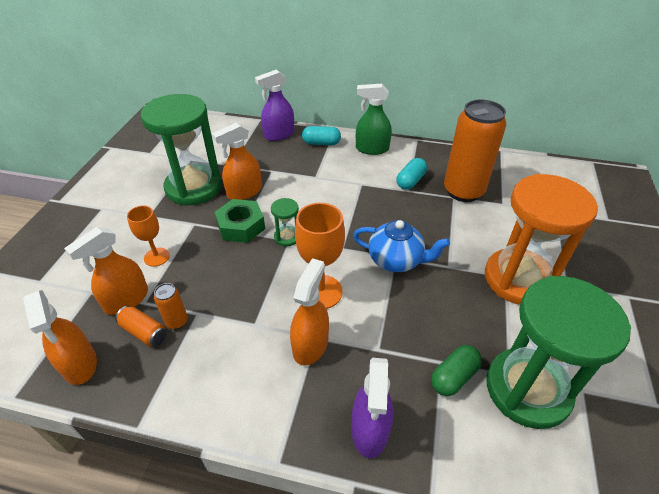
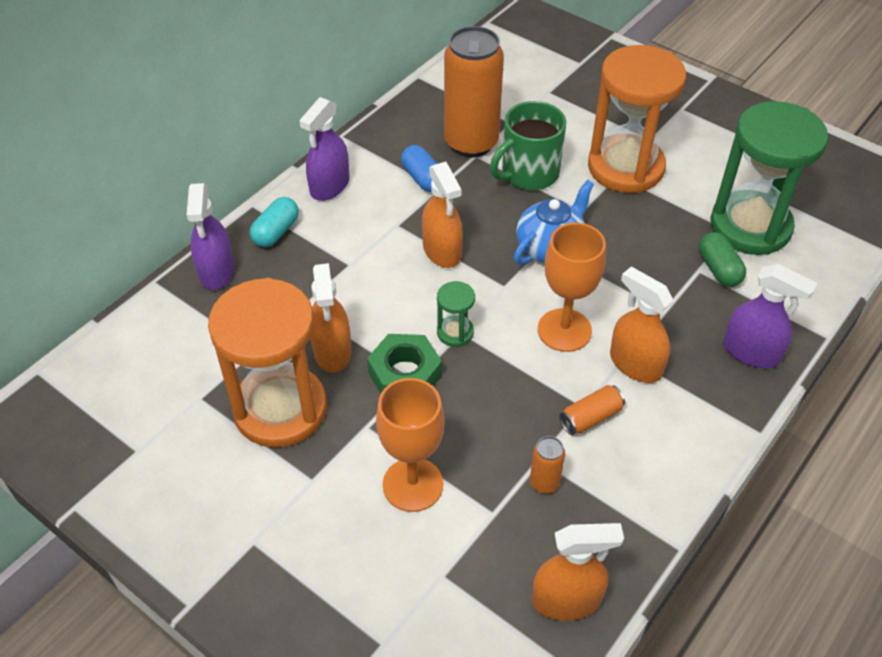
camera: 65 degrees left, 5 degrees up
orange spray bottle [64,227,148,315] -> orange spray bottle moved to [422,162,463,268]
orange can [115,306,166,346] -> orange can moved to [560,385,625,435]
orange goblet [127,205,170,267] -> orange goblet [376,378,445,512], size x1.61
green hourglass [141,94,222,206] -> orange hourglass [208,278,327,448]
green spray bottle [356,84,392,155] -> purple spray bottle [299,97,349,201]
turquoise capsule [396,158,427,190] -> blue capsule [401,145,437,192]
none -> green mug [490,101,566,190]

